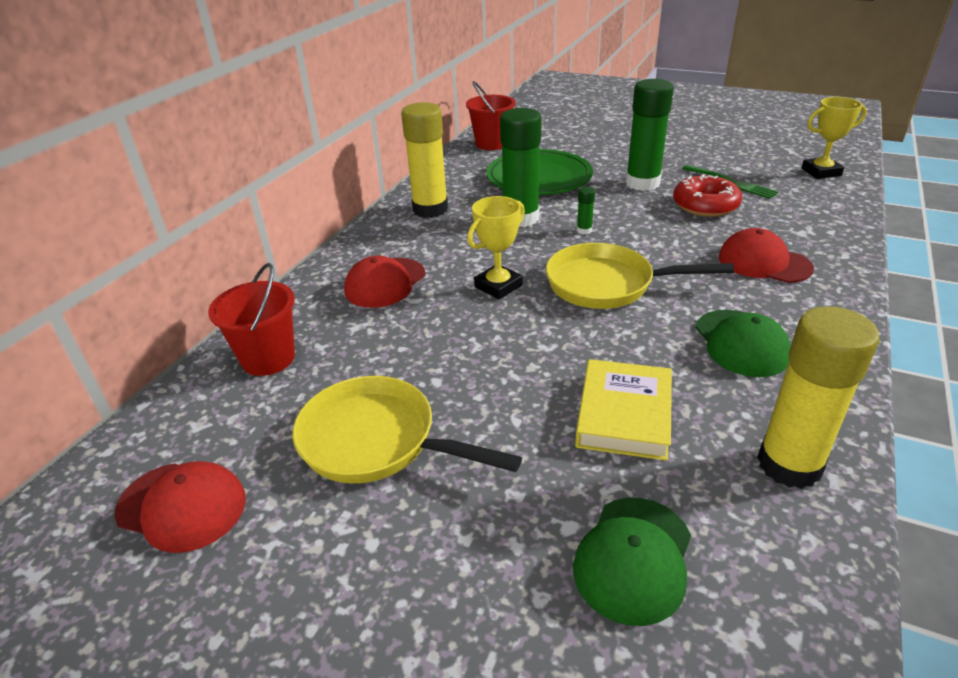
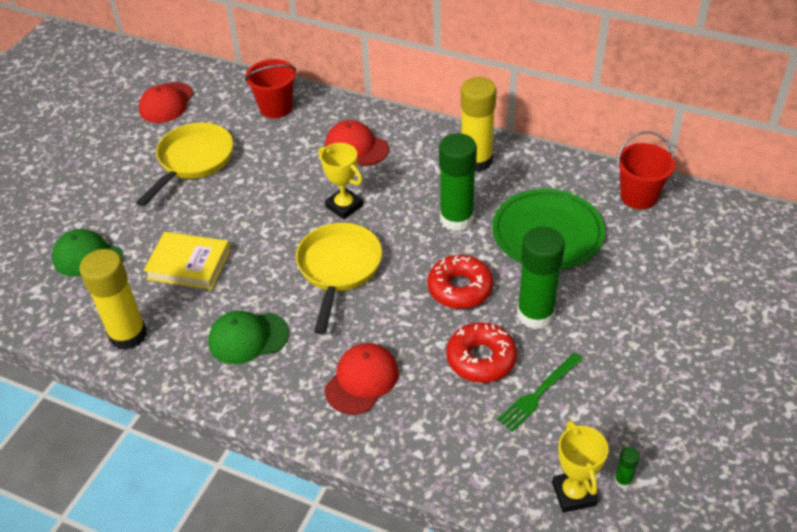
camera: 90 degrees right, 10 degrees up
green glue stick [577,187,595,234] -> green glue stick moved to [614,447,640,488]
none -> red donut [427,255,493,309]

